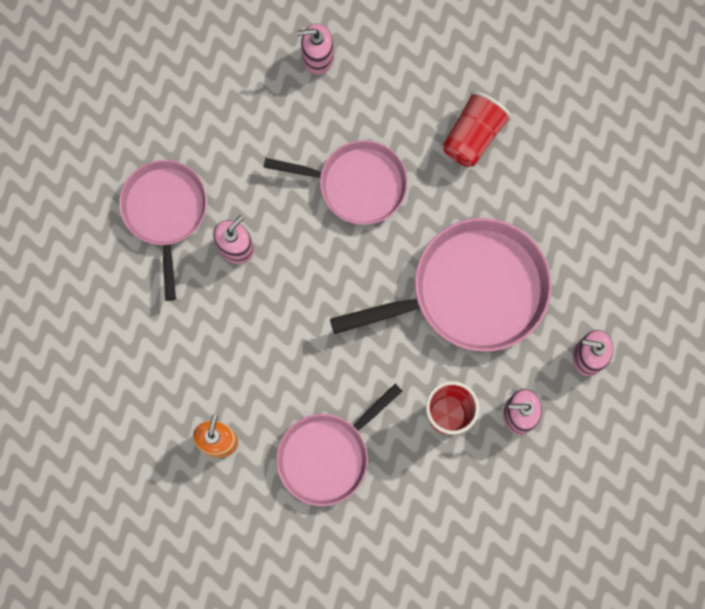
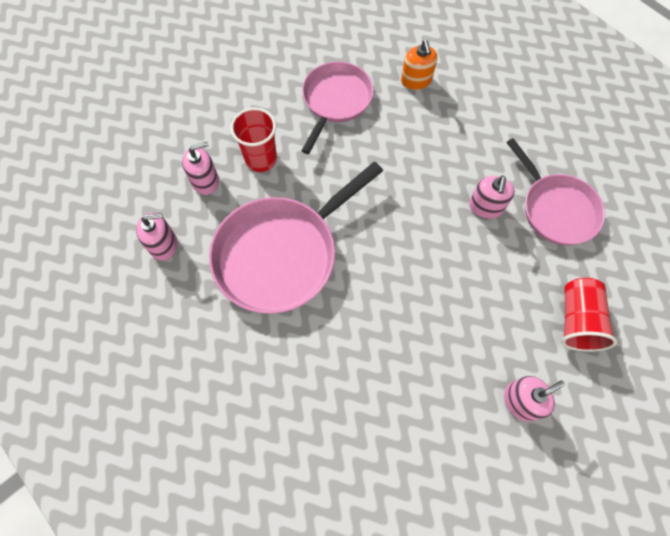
camera: 155 degrees right, 10 degrees down
pink pan [264,140,408,225] -> none
red cup [442,91,512,167] -> red cup moved to [561,278,617,352]

